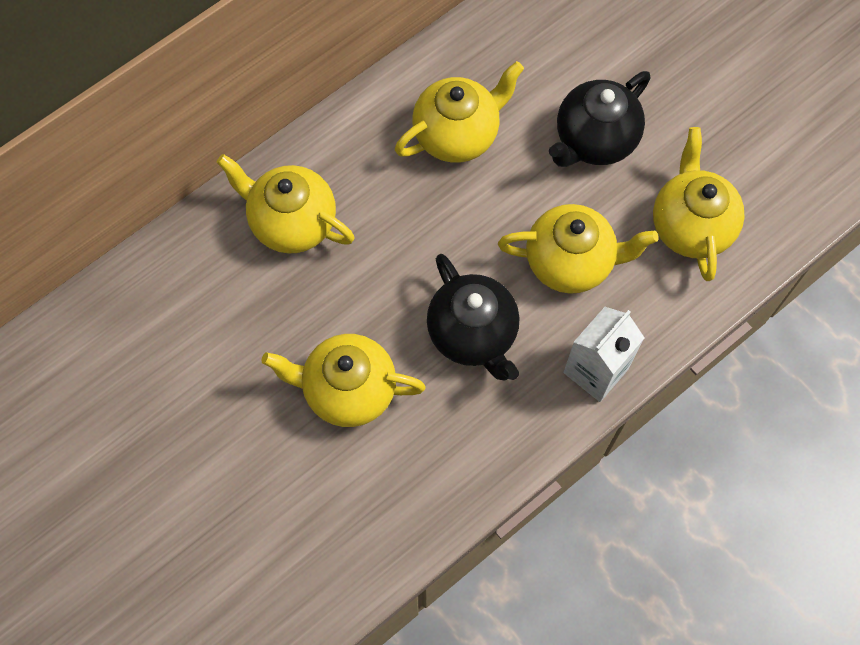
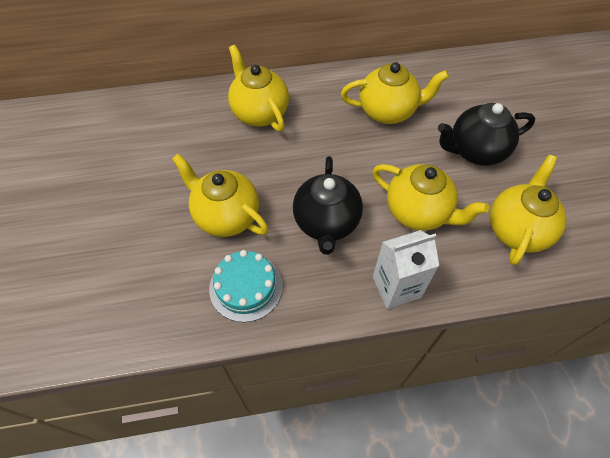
camera: 30 degrees right, 10 degrees down
none -> turquoise cake [209,250,283,322]

